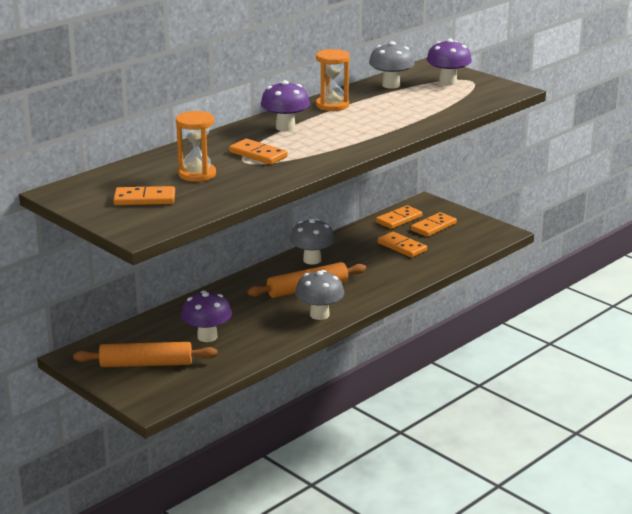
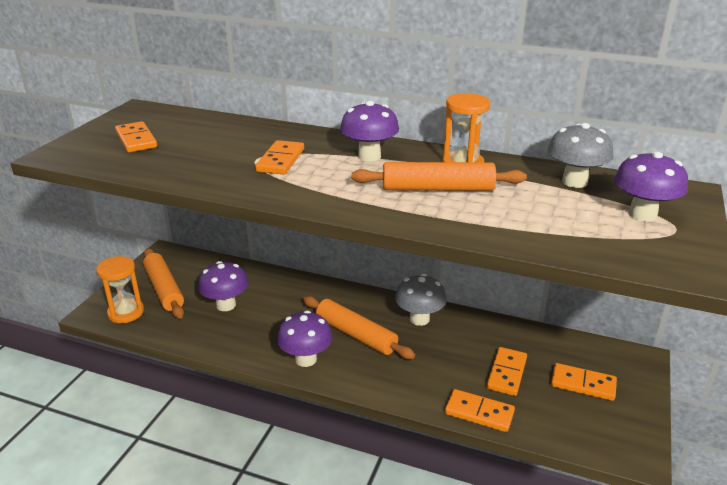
camera: 65 degrees right, 5 degrees up
orange hourglass [176,111,216,182] -> orange hourglass moved to [96,256,144,323]
grey mushroom [295,270,344,320] -> purple mushroom [277,310,333,367]
orange domino [376,205,423,229] -> orange domino moved to [445,389,515,432]
none -> orange rolling pin [352,162,527,191]

